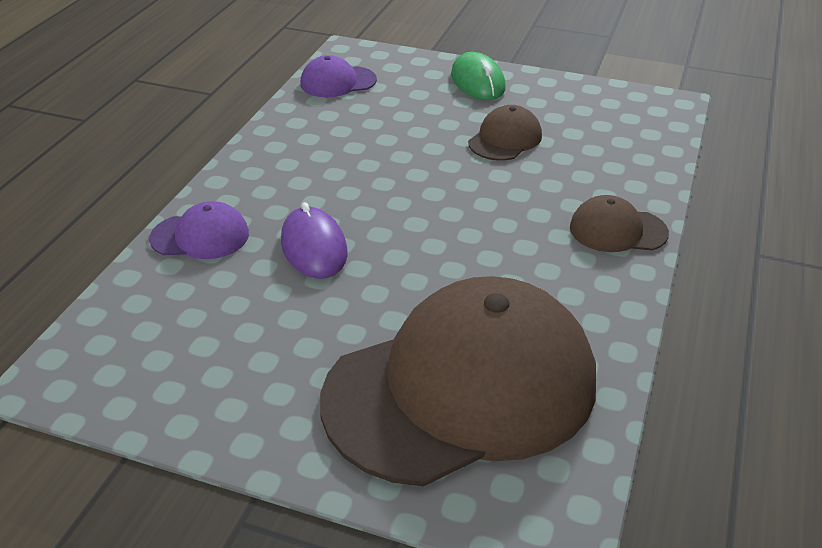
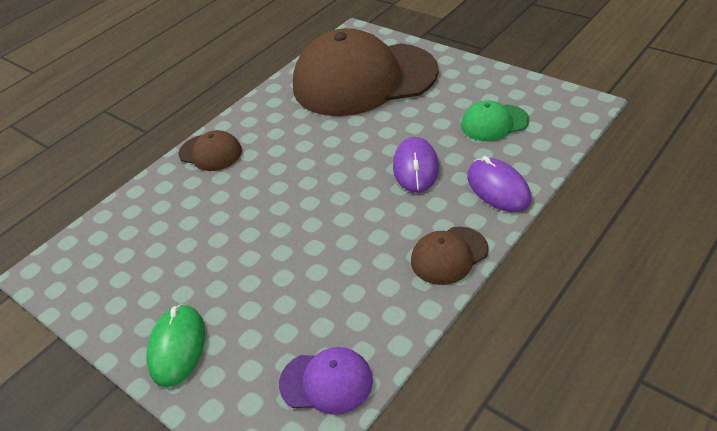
camera: 155 degrees left, 5 degrees up
purple cap [149,201,249,259] -> purple mouse [467,156,531,212]
brown cap [468,105,542,161] -> brown cap moved to [411,227,489,285]
none -> green cap [461,100,529,141]

